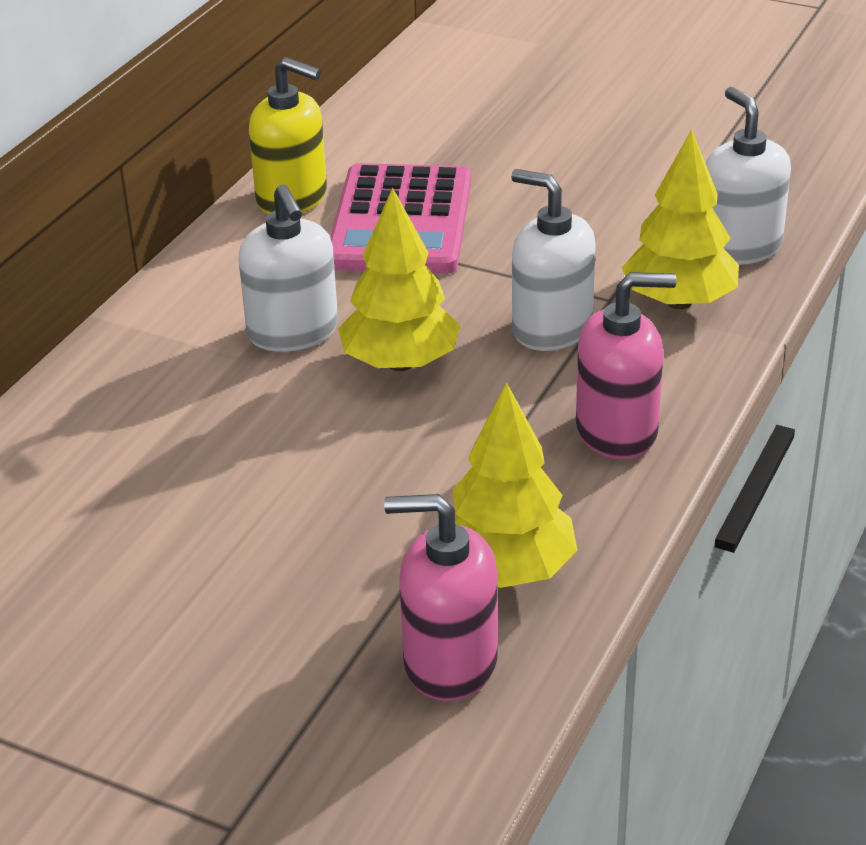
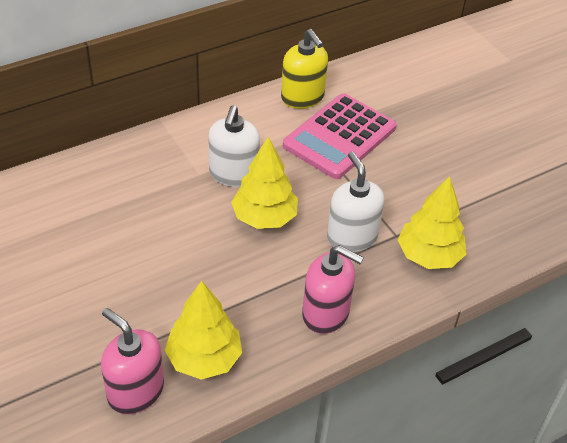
camera: 30 degrees right, 10 degrees up
white soap dispenser [705,87,791,265] -> none

